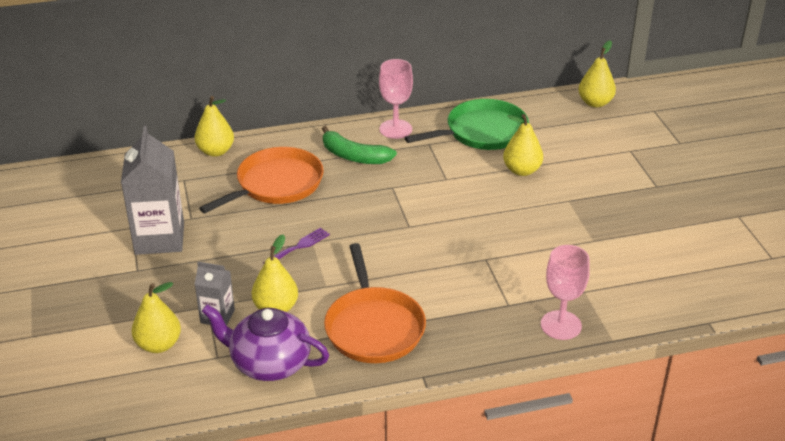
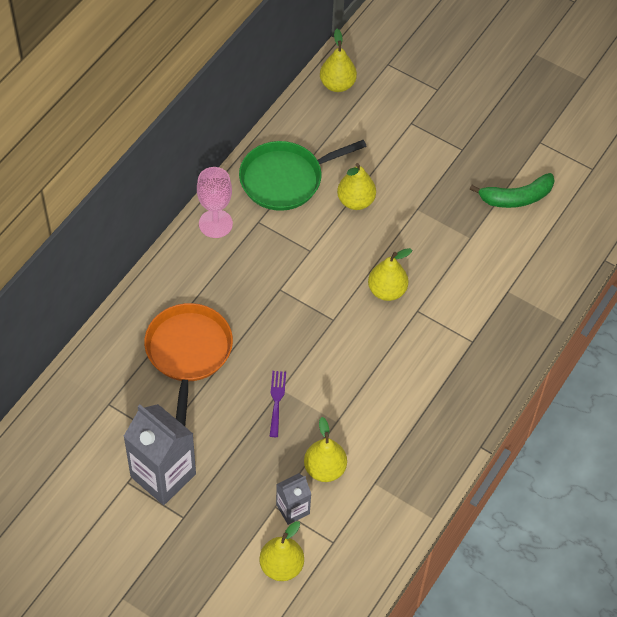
camera: 45 degrees left, 20 degrees up
yellow pear [195,96,234,157] -> yellow pear moved to [368,248,412,301]
purple teapot [202,304,329,381] -> none
green banana [322,126,397,164] -> green banana moved to [470,173,555,208]
orange pan [324,243,426,363] -> none
green pan [404,99,529,150] -> green pan turned 135 degrees counterclockwise [239,140,367,211]
pink goblet [541,245,590,340] -> none

